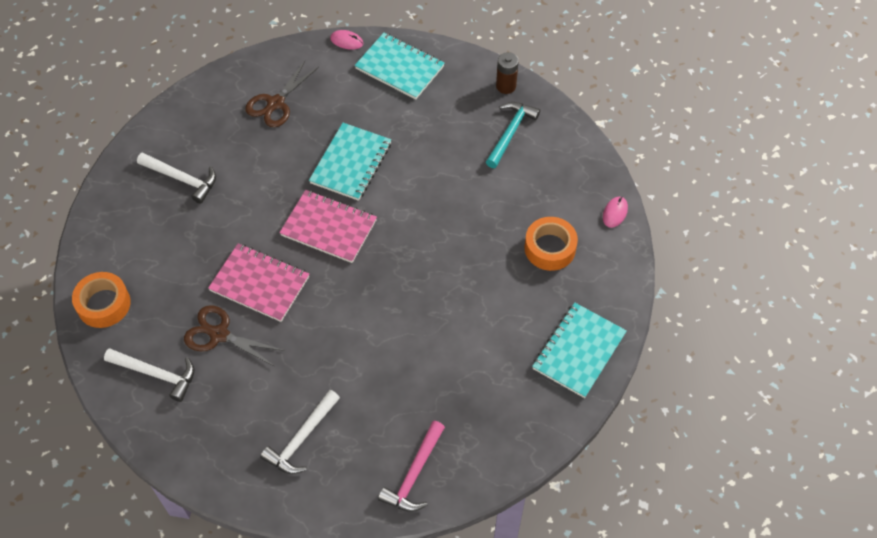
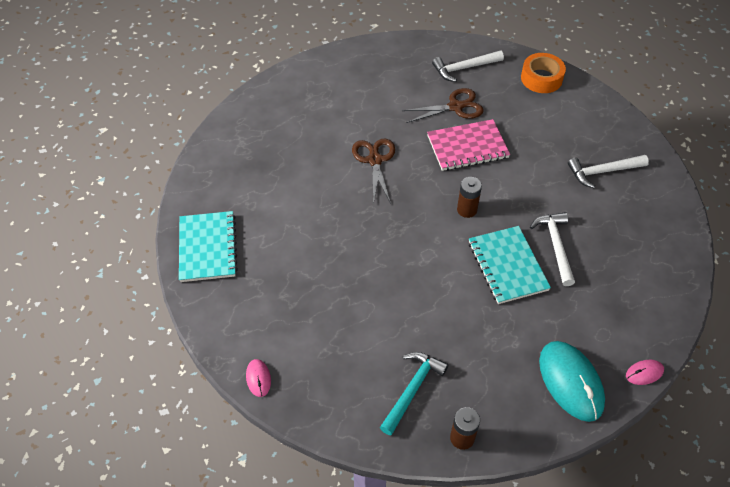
camera: 140 degrees right, 5 degrees down
brown scissors [245,61,319,127] -> brown scissors moved to [352,139,395,204]
white hammer [260,390,340,474] -> white hammer moved to [530,212,575,286]
pink notebook [279,190,377,263] -> brown battery [457,177,482,218]
turquoise notebook [355,33,444,99] -> turquoise mouse [539,341,605,422]
pink hammer [378,420,445,512] -> none
turquoise hammer [486,102,540,168] -> turquoise hammer turned 135 degrees counterclockwise [380,352,448,436]
orange tape [524,217,578,271] -> none

